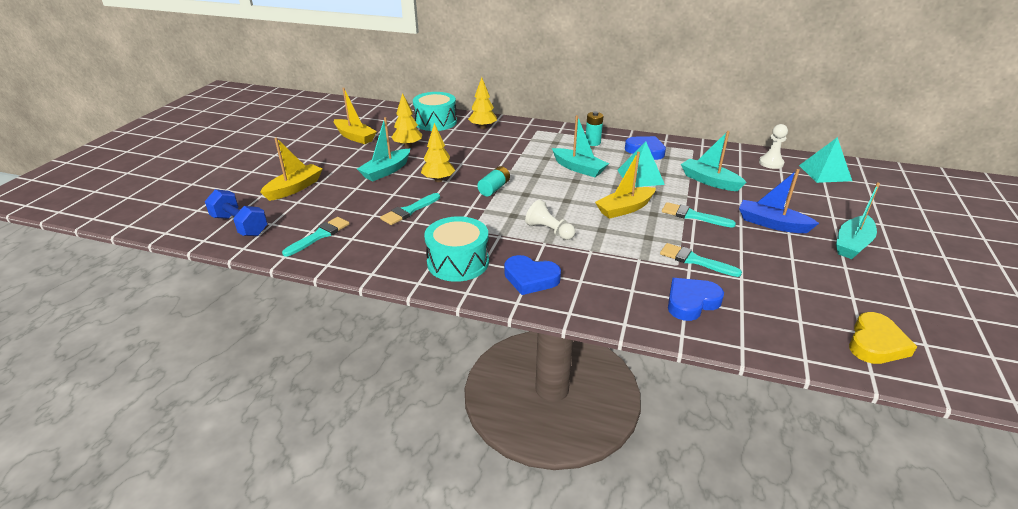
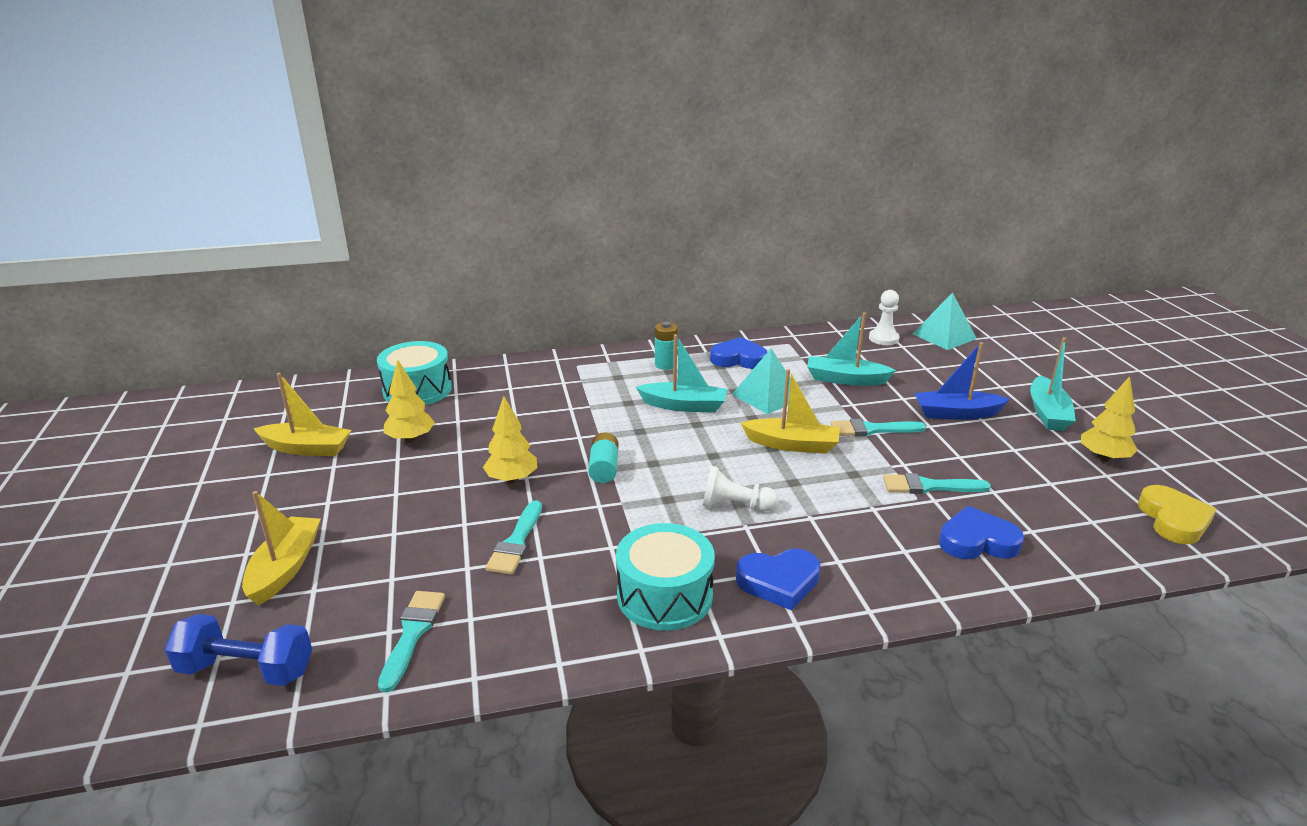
camera: 30 degrees left, 5 degrees down
turquoise boat [357,117,410,181] -> none
yellow tree [468,77,497,129] -> yellow tree moved to [1081,376,1138,462]
yellow boat [595,152,656,219] -> yellow boat turned 105 degrees counterclockwise [741,369,840,454]
blue heart [668,278,724,321] -> blue heart turned 60 degrees clockwise [939,506,1024,559]

